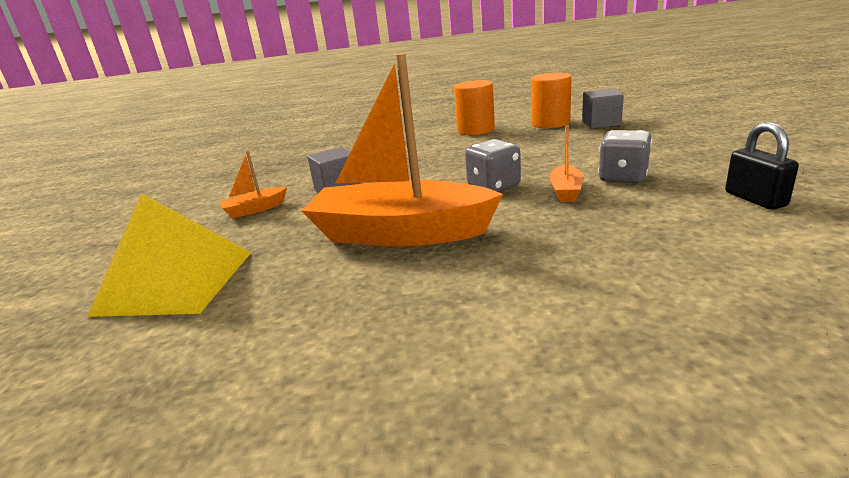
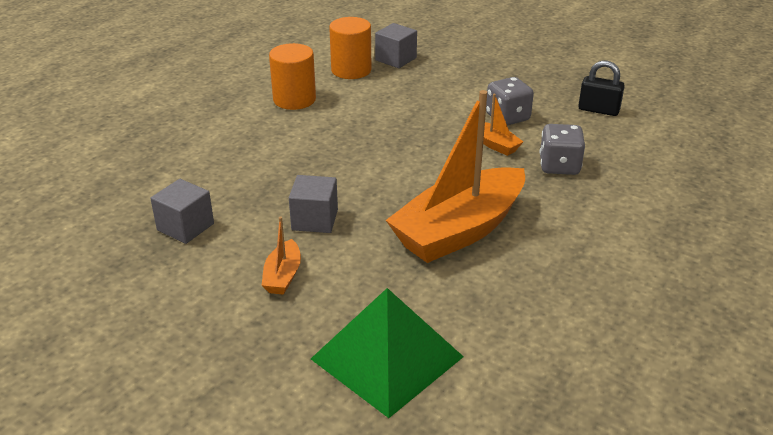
camera: 55 degrees left, 10 degrees up
yellow pyramid [87,193,251,317] -> green pyramid [311,288,464,418]
grey dice [465,139,521,192] -> grey dice moved to [540,124,585,175]
none -> grey cube [150,179,214,244]

